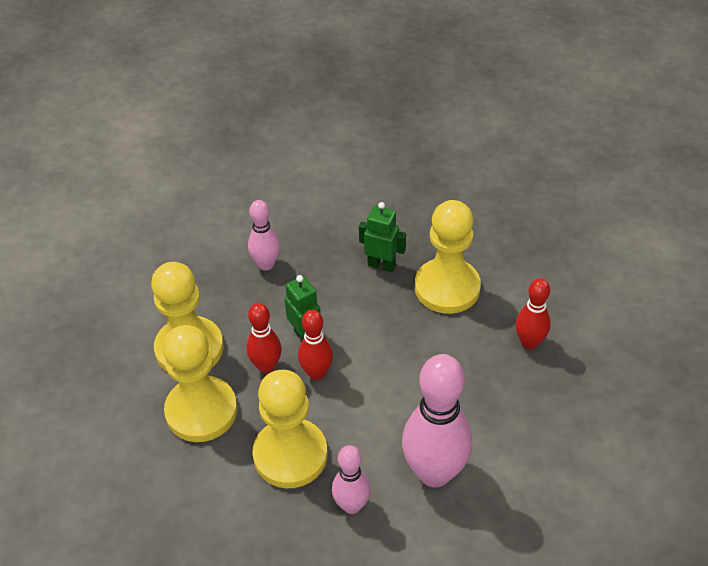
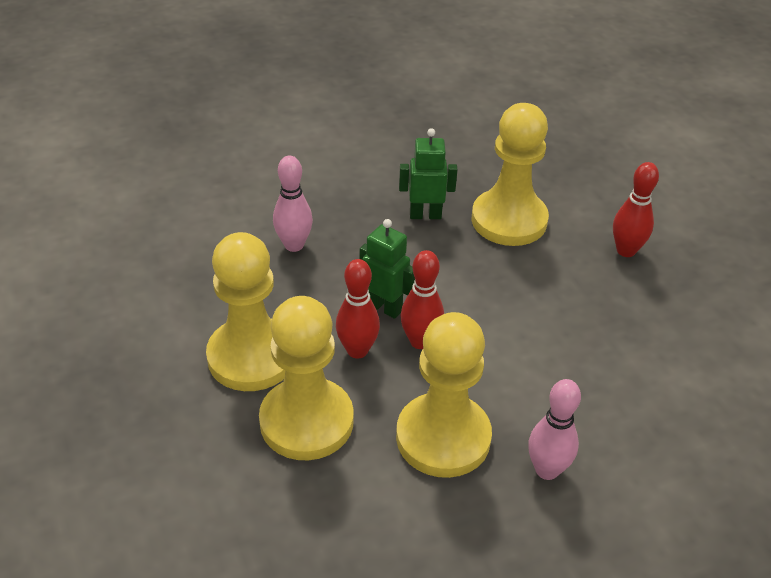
camera: 25 degrees left, 5 degrees down
pink bowling pin [402,354,472,488] -> none

